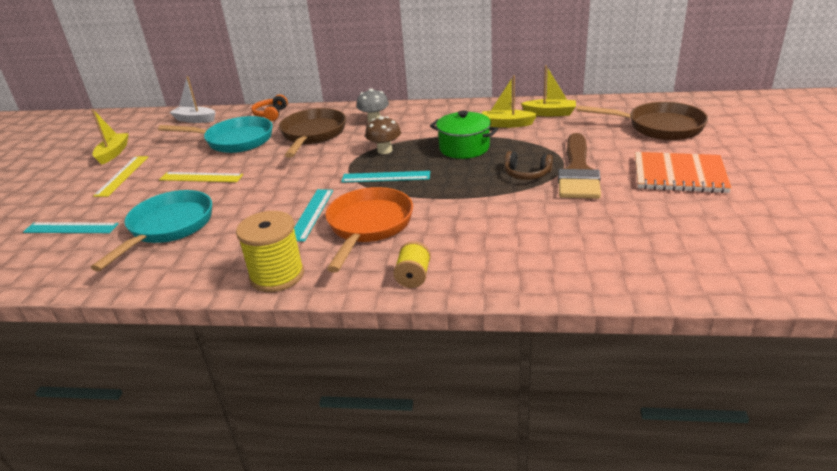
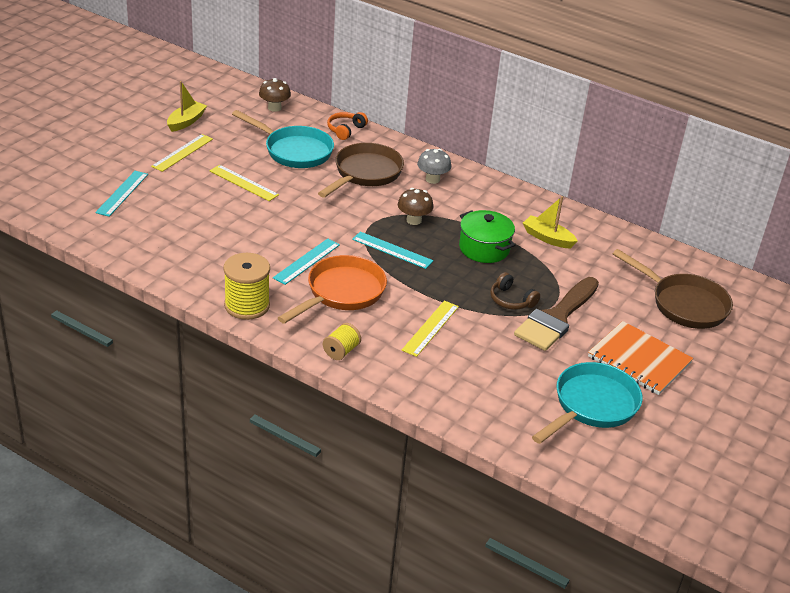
camera: 20 degrees right, 5 degrees up
turquoise ruler [23,222,119,233] -> turquoise ruler turned 75 degrees clockwise [95,171,148,217]
turquoise pan [91,190,212,271] -> turquoise pan moved to [532,362,643,444]
white boat [169,76,216,123] -> brown mushroom [259,78,291,112]
yellow boat [521,65,576,116] -> none
none -> yellow ruler [402,301,459,357]

